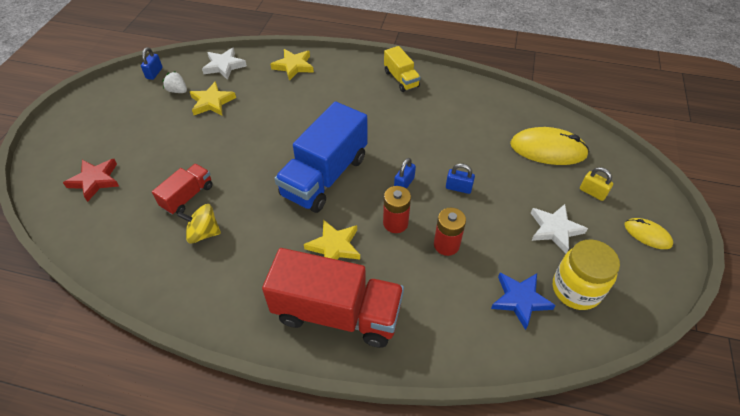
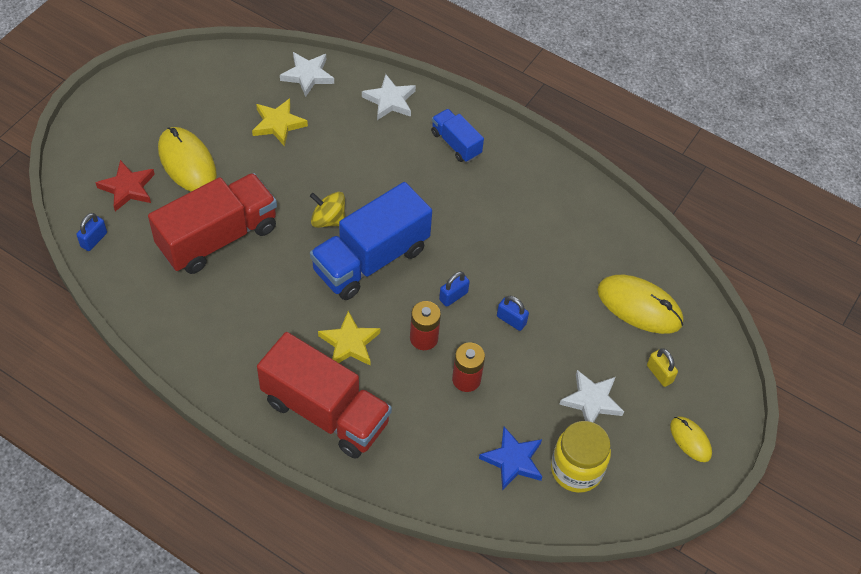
camera: 15 degrees right, 5 degrees up
blue padlock [141,47,163,80] -> blue padlock moved to [76,213,107,251]
red truck [152,164,213,215] -> red truck [148,173,277,274], size x1.94
white strawberry [162,71,187,93] -> none
yellow spinning top [177,204,221,244] -> yellow spinning top moved to [310,192,345,228]
yellow star [270,49,314,81] -> white star [362,74,416,120]
yellow truck [384,46,421,92] -> none
none -> yellow mouse [158,127,217,192]
none -> blue truck [431,109,484,162]

